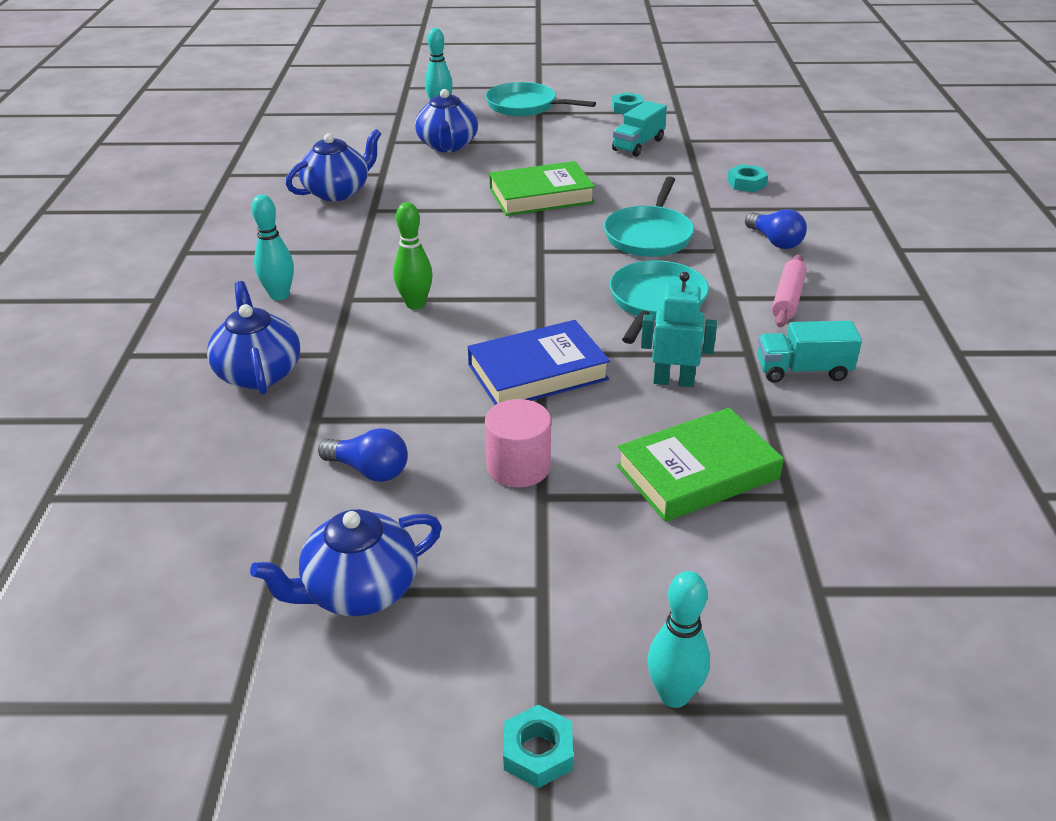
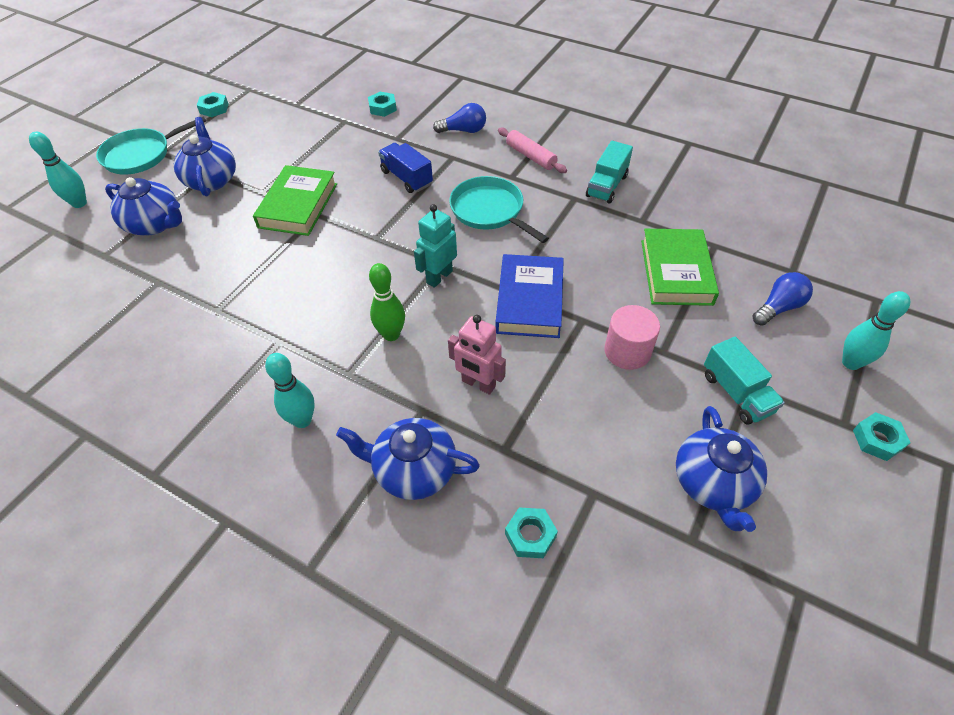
camera: 60 degrees left, 15 degrees up
blue teapot [286,129,381,201] -> blue teapot moved to [174,117,236,196]
blue light bulb [318,428,408,482] -> blue light bulb moved to [753,272,813,326]
turquoise pan [604,176,694,257] -> blue truck [378,143,433,193]
turquoise truck [612,101,667,157] -> turquoise truck moved to [704,337,785,424]
turquoise robot [641,272,717,387] -> turquoise robot moved to [414,204,457,288]
none -> pink robot [448,315,506,395]
none -> turquoise nut [505,507,558,558]

